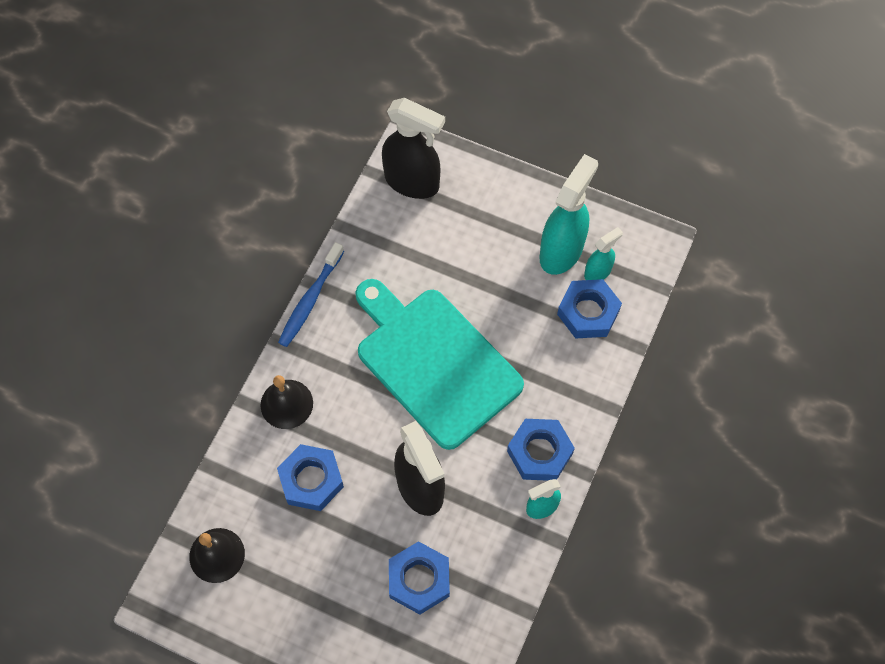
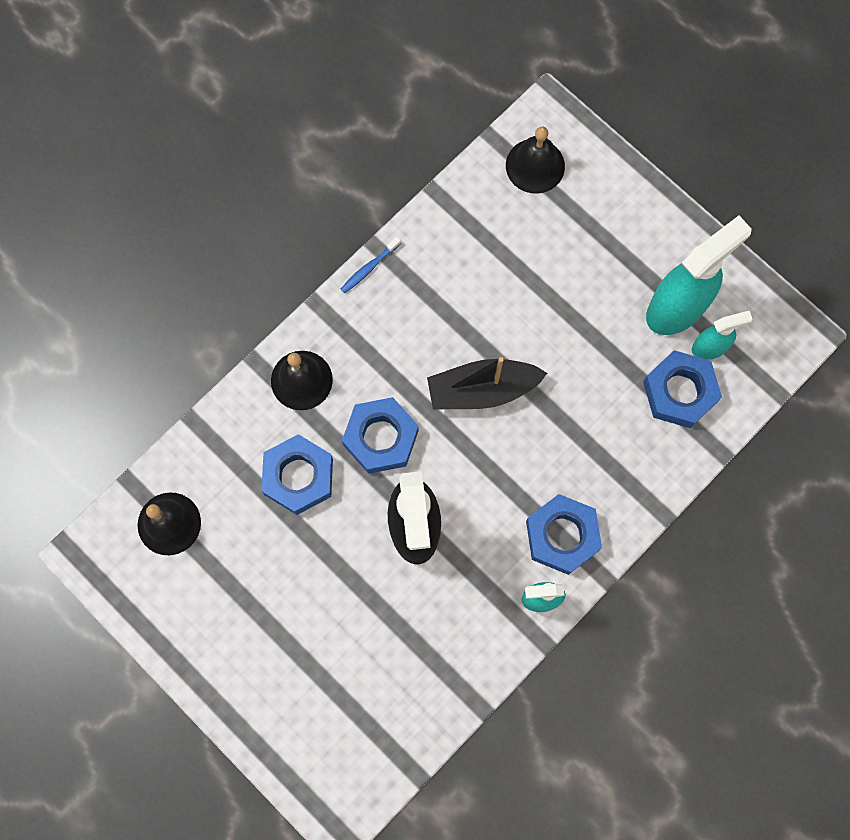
camera: 20 degrees right, 10 degrees up
blue toothbrush [278,242,344,347] -> blue toothbrush [341,237,401,293], size x0.55
turquoise cutting board [355,279,524,450] -> black boat [427,357,547,409]
black spray bottle [382,98,445,199] -> black bell [506,127,565,193]
blue nut [389,541,450,615] -> blue nut moved to [342,397,419,474]

